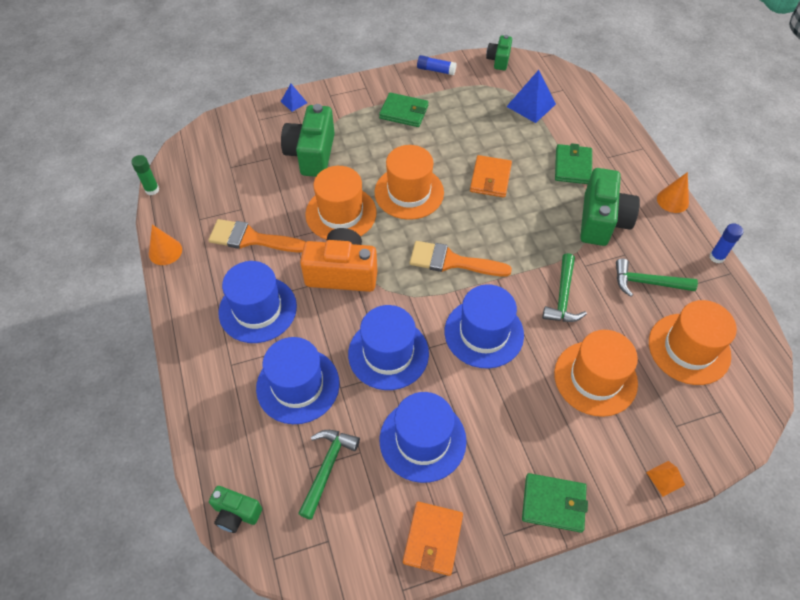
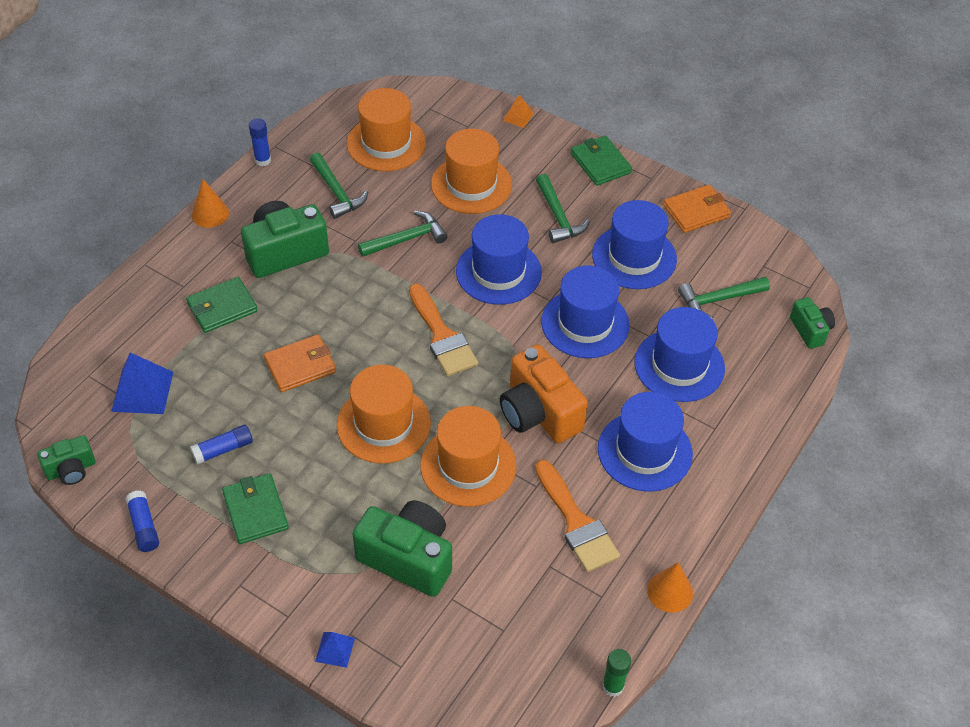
camera: 130 degrees left, 5 degrees down
green camera [281,104,335,177] -> green camera turned 120 degrees counterclockwise [352,501,452,597]
none -> blue glue stick [190,425,253,465]
none -> green hammer [536,174,590,243]

